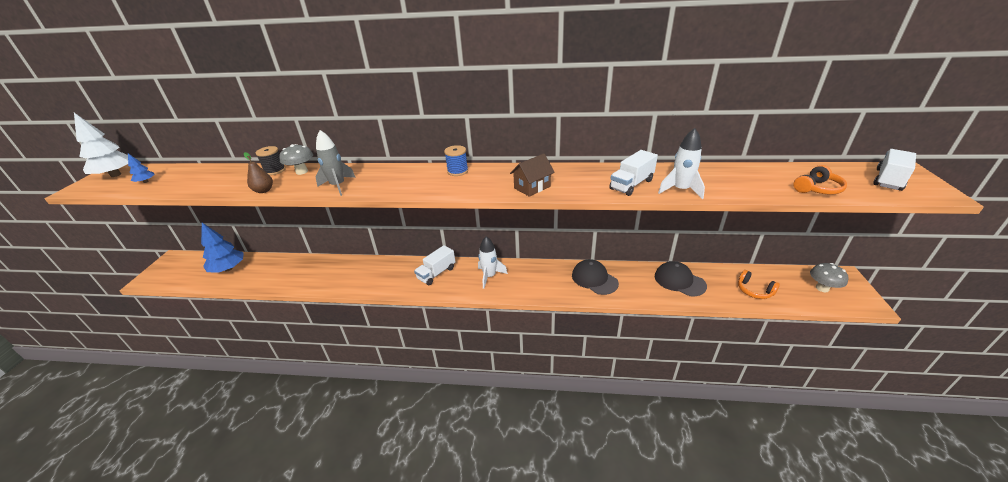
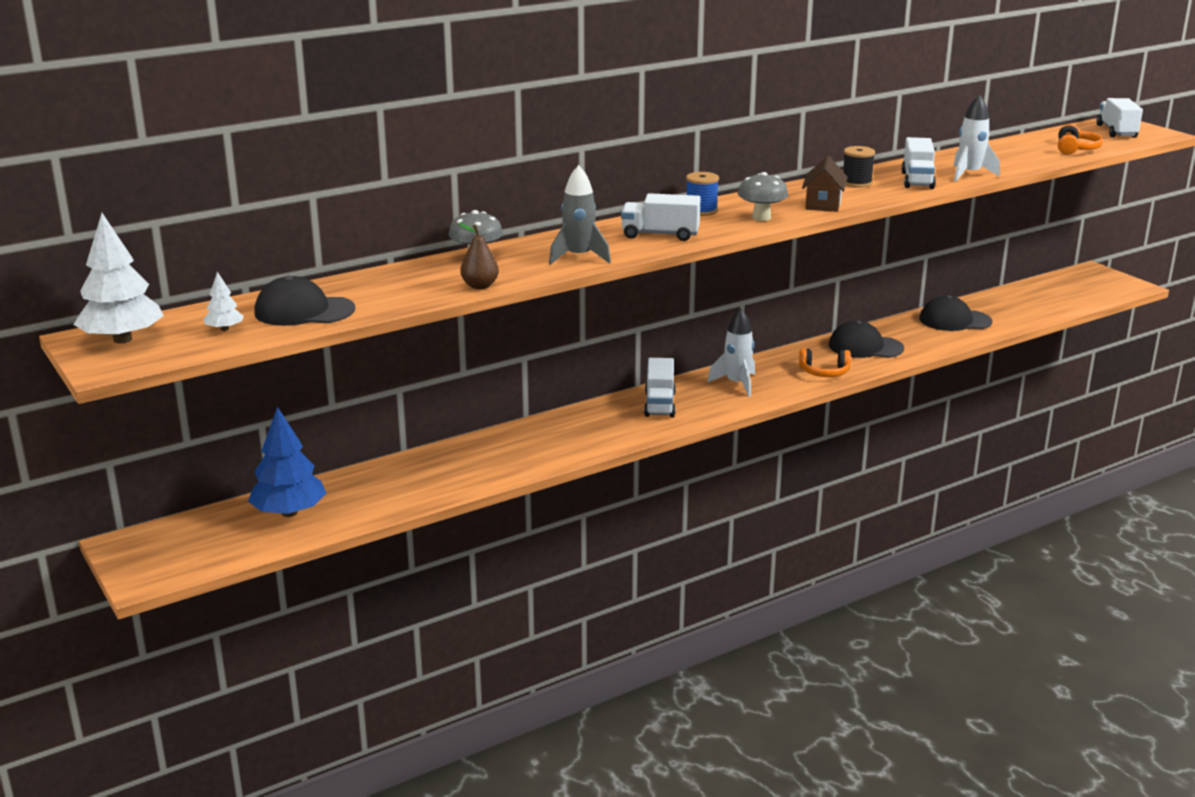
camera: 40 degrees left, 10 degrees down
blue tree [128,153,155,183] -> white tree [203,272,244,331]
black spool [256,146,286,175] -> black spool moved to [843,146,875,188]
orange headphones [738,270,780,299] -> orange headphones moved to [799,348,851,377]
grey mushroom [810,263,848,292] -> grey mushroom moved to [738,172,788,221]
none -> black cap [254,276,355,326]
none -> white truck [621,193,701,241]

